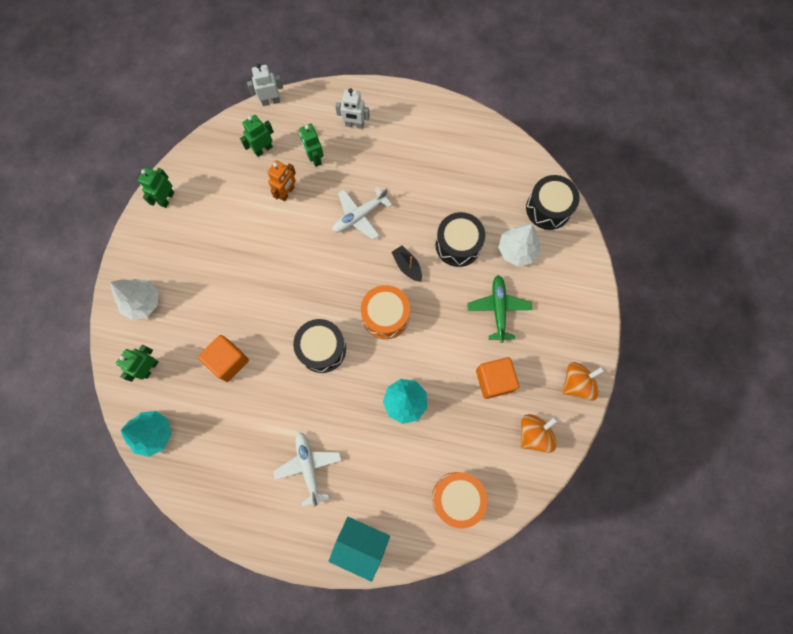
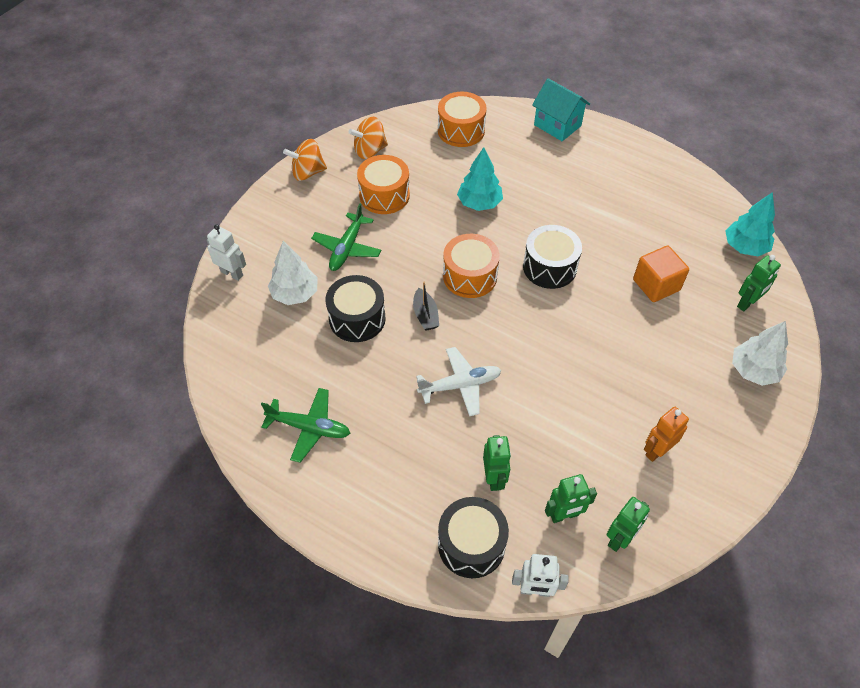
camera: 160 degrees left, 20 degrees down
green robot [138,167,174,208] -> green robot moved to [607,497,650,552]
orange robot [267,160,296,202] -> orange robot moved to [644,407,689,462]
white plane [273,432,342,507] -> none
white robot [335,88,370,129] -> white robot moved to [207,224,246,281]
orange cube [476,357,519,399] -> orange drum [357,155,410,214]
black drum [526,175,580,230] -> black drum moved to [438,497,509,578]
none -> green plane [261,388,350,463]

